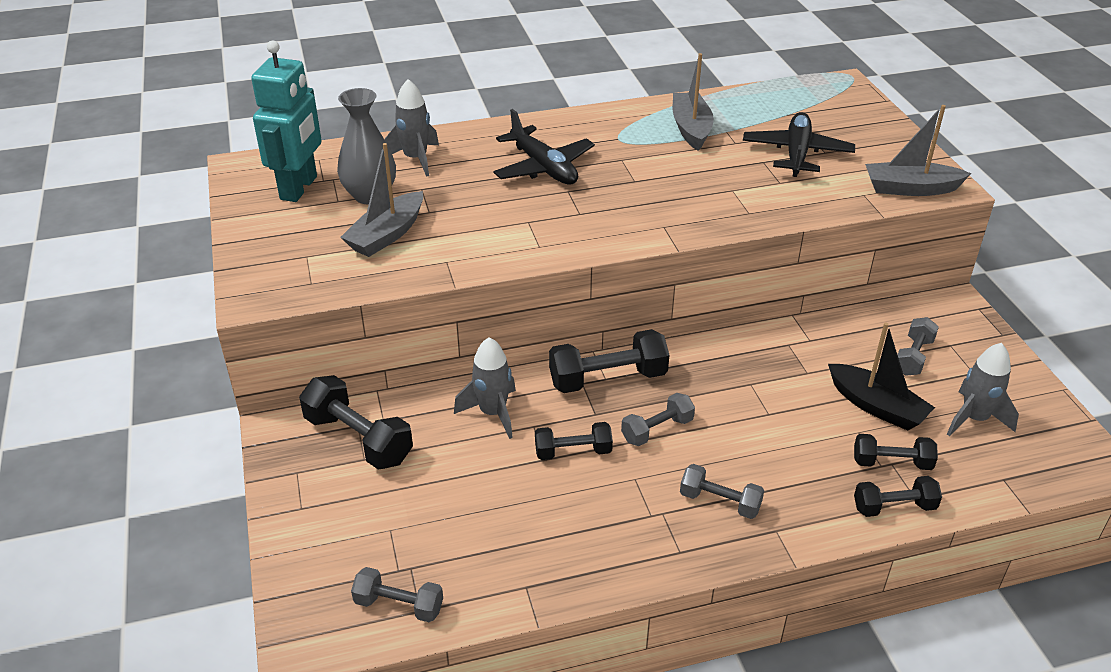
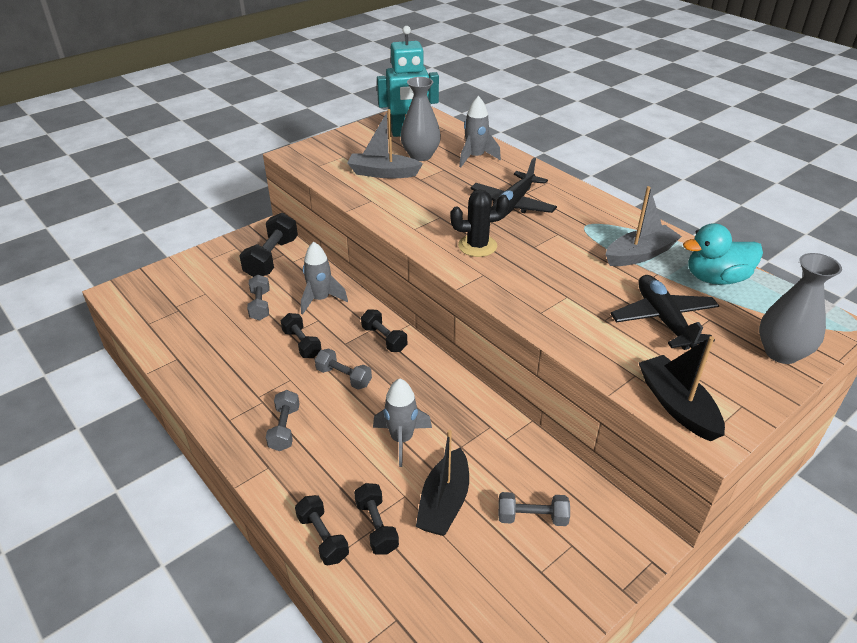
camera: 65 degrees right, 0 degrees up
grey dumbbell [351,567,443,622] -> grey dumbbell moved to [247,275,270,321]
black dumbbell [549,329,669,393] -> black dumbbell [361,309,407,352], size x0.61
black plane [743,112,855,177] -> black plane turned 90 degrees counterclockwise [611,275,719,350]
grey boat [865,105,971,196] -> black boat [639,336,725,441]
grey rocket [947,343,1019,436] -> grey rocket moved to [373,378,432,467]
none -> black cactus [450,189,509,257]
none -> turquoise duck [683,223,763,285]
none -> grey vase [759,253,842,364]

